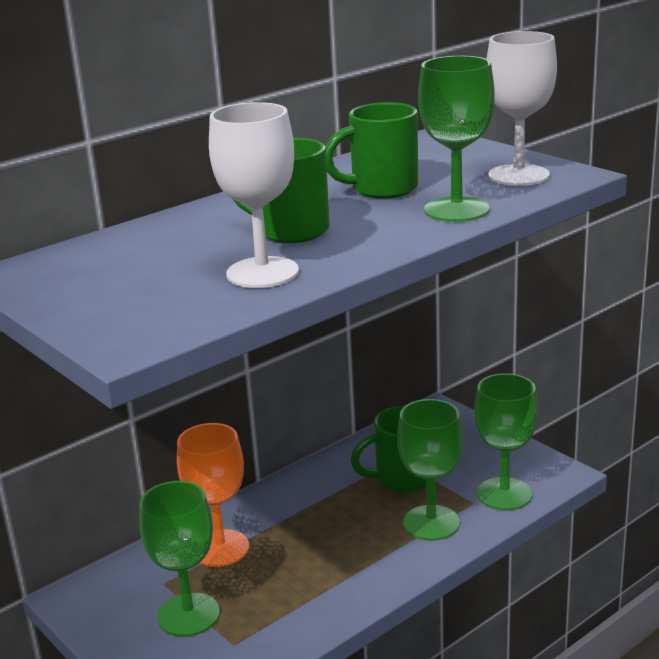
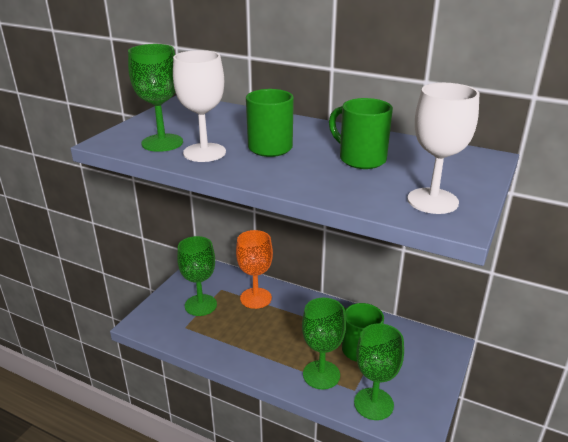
camera: 65 degrees right, 5 degrees up
green goblet [418,56,495,222] -> green goblet moved to [128,44,183,152]

